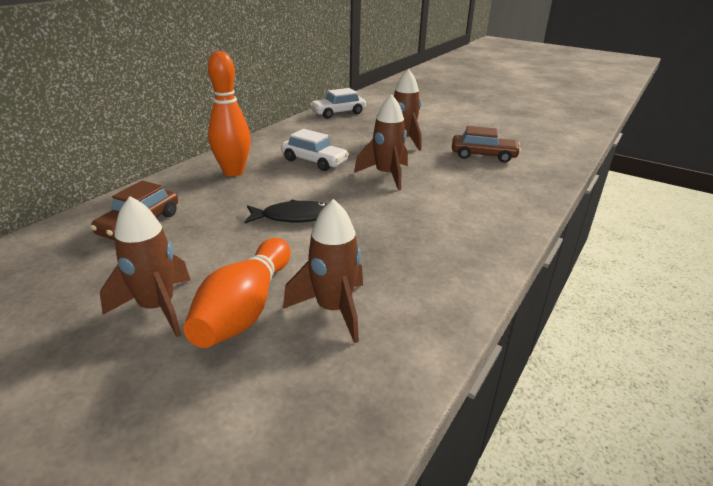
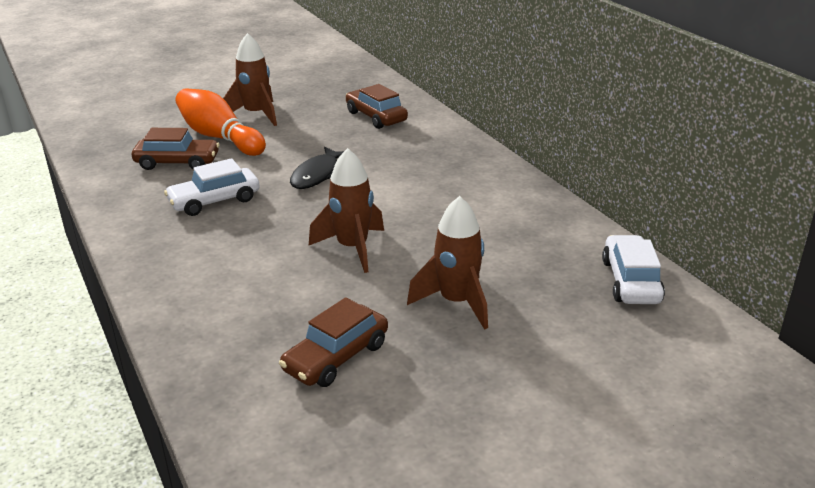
camera: 120 degrees right, 0 degrees up
orange bowling pin [208,51,251,176] -> none
white car [281,129,349,171] -> white car moved to [164,158,260,216]
brown rocket [283,199,363,343] -> brown car [132,128,220,170]

